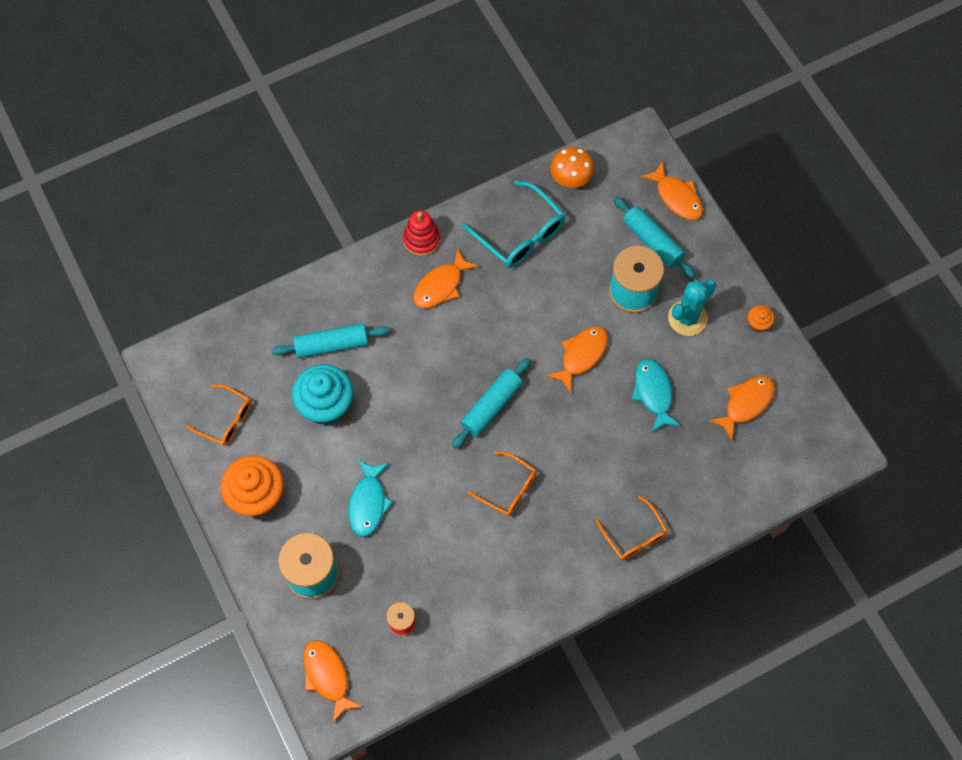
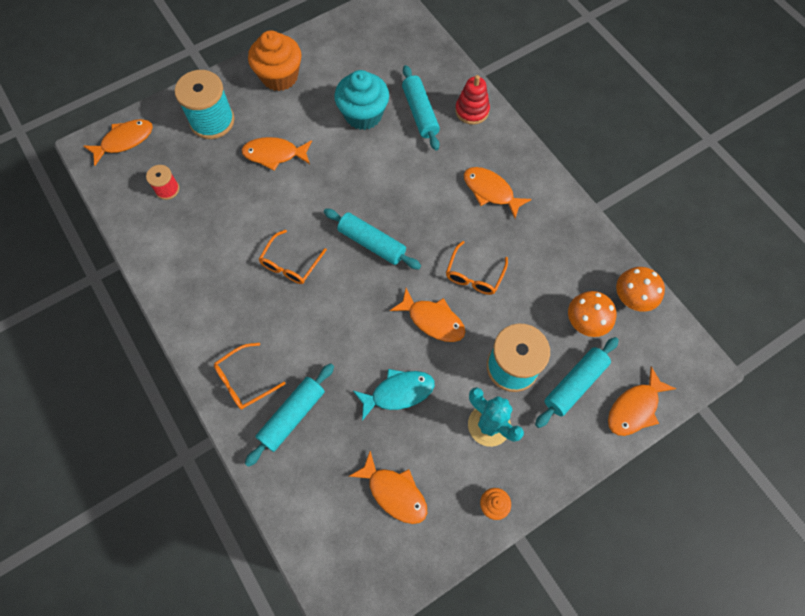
camera: 85 degrees right, 0 degrees up
orange glasses [185,384,251,446] -> orange glasses moved to [446,241,508,295]
turquoise fish [348,460,393,537] -> orange fish [242,137,312,171]
red stacking toy [403,210,440,256] -> red stacking toy moved to [455,75,490,125]
turquoise glasses [461,180,565,268] -> none
none -> turquoise rolling pin [245,363,334,467]
none -> orange mushroom [568,291,616,337]

